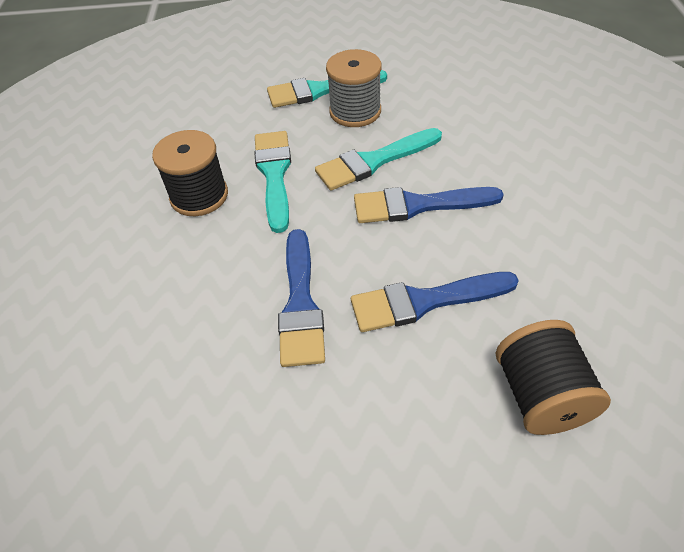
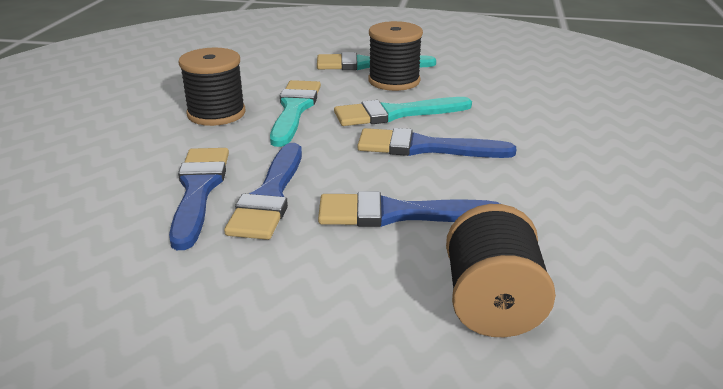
camera: 10 degrees right, 20 degrees down
grey spool [326,49,382,127] -> black spool [368,21,423,91]
none -> blue brush [169,148,229,250]

